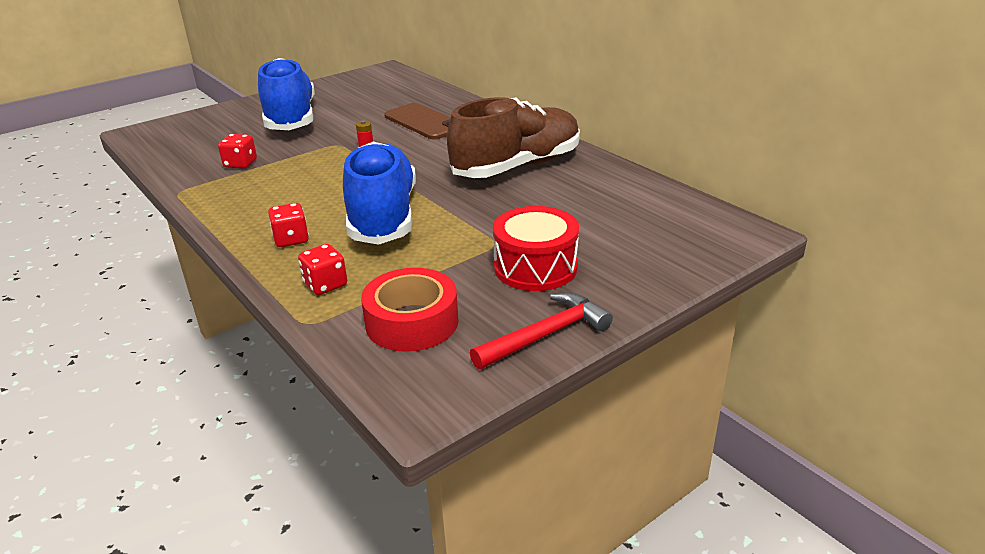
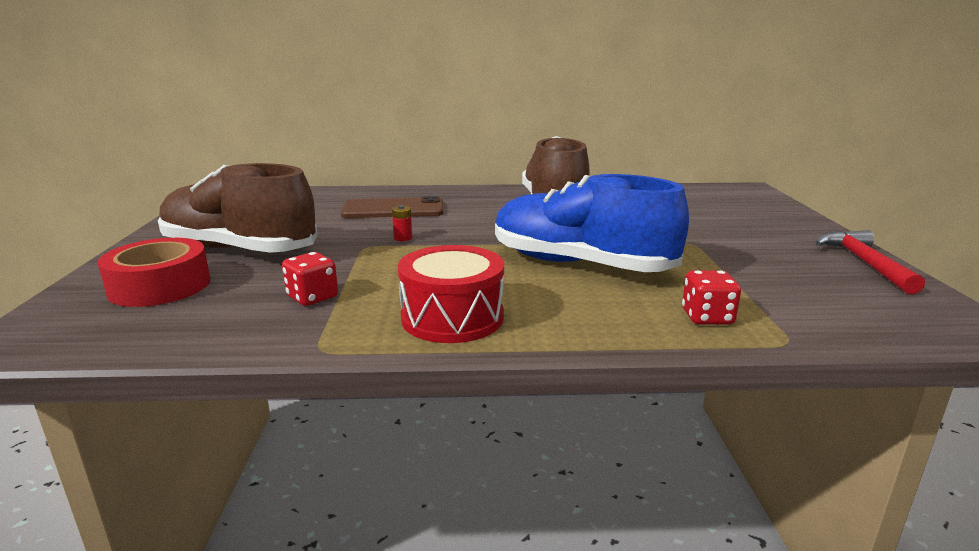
camera: 55 degrees left, 10 degrees down
blue shoe [258,58,315,130] -> brown shoe [158,163,318,253]
red dice [268,203,309,247] -> none
red tape [361,268,458,352] -> red tape moved to [97,238,210,307]
red drum [493,206,579,291] -> red drum moved to [398,245,504,343]

